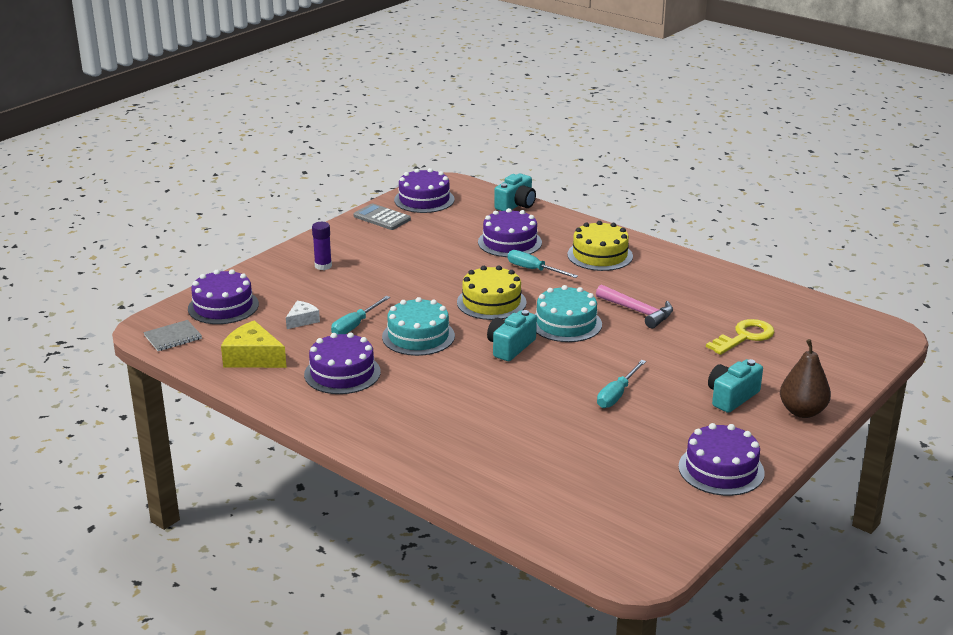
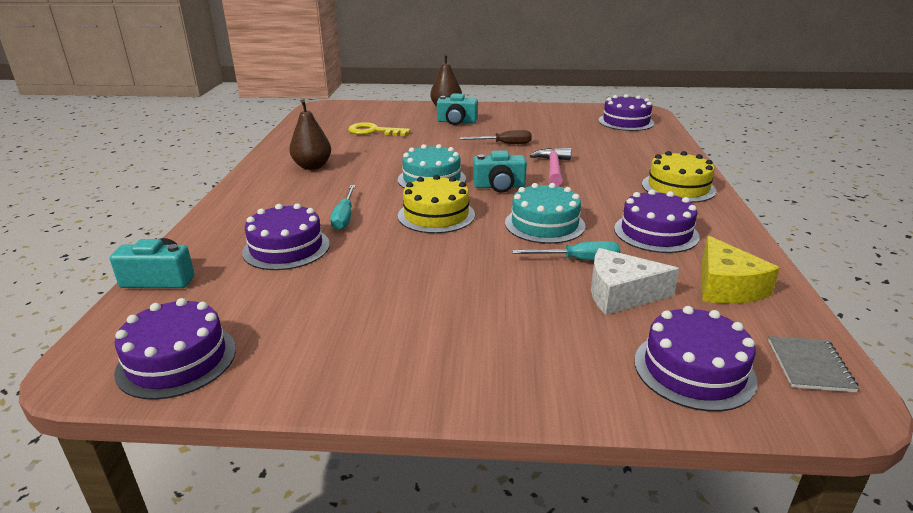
camera: 125 degrees left, 0 degrees up
grey notebook [144,320,202,351] -> grey notebook turned 75 degrees clockwise [768,336,859,392]
white cheese [286,301,320,329] -> white cheese [591,248,680,315], size x1.73
purple glue stick [312,222,332,270] -> none
grey calculator [354,203,411,230] -> none
yellow cake [567,221,633,271] -> yellow cake moved to [642,151,716,203]
pink hammer [596,284,673,328] -> pink hammer moved to [530,148,571,186]
turquoise screwdriver [597,360,646,408] -> brown screwdriver [460,130,532,144]
purple cake [678,423,765,496] -> purple cake moved to [598,94,655,131]
none -> brown pear [289,100,331,170]

